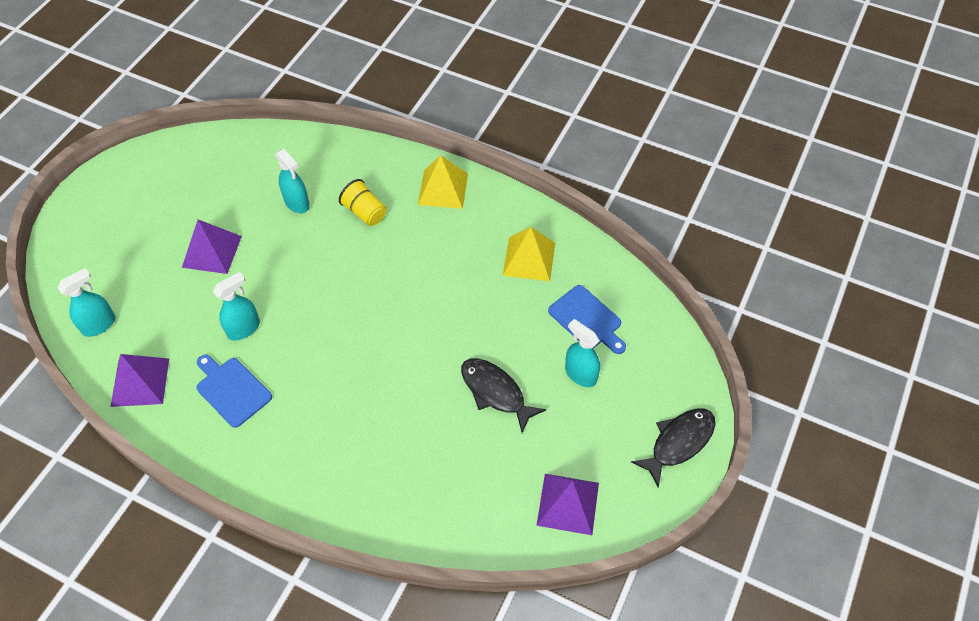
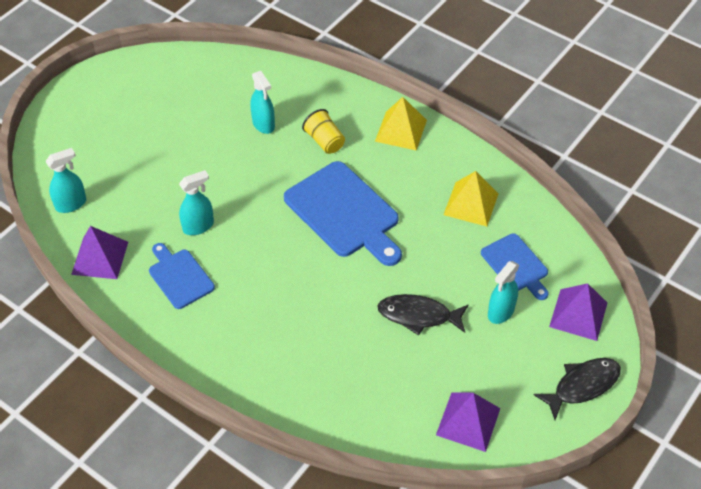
camera: 10 degrees right, 5 degrees down
purple pyramid [182,219,242,274] -> purple pyramid moved to [549,283,607,341]
black fish [461,358,546,433] -> black fish turned 45 degrees counterclockwise [378,294,468,335]
turquoise spray bottle [565,319,600,387] -> turquoise spray bottle turned 105 degrees counterclockwise [488,261,520,324]
none -> blue cutting board [284,161,402,266]

